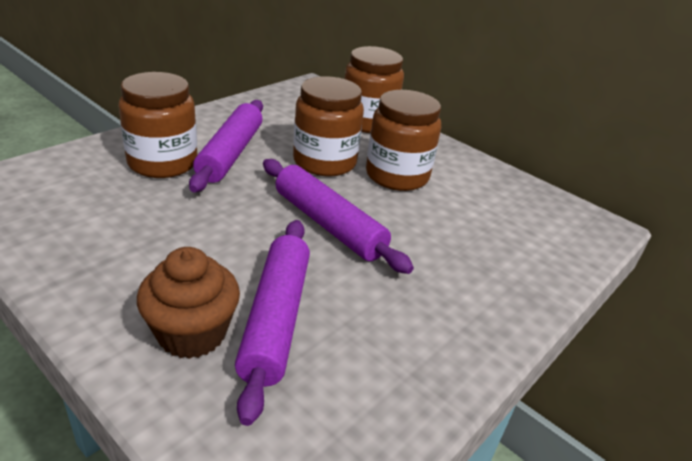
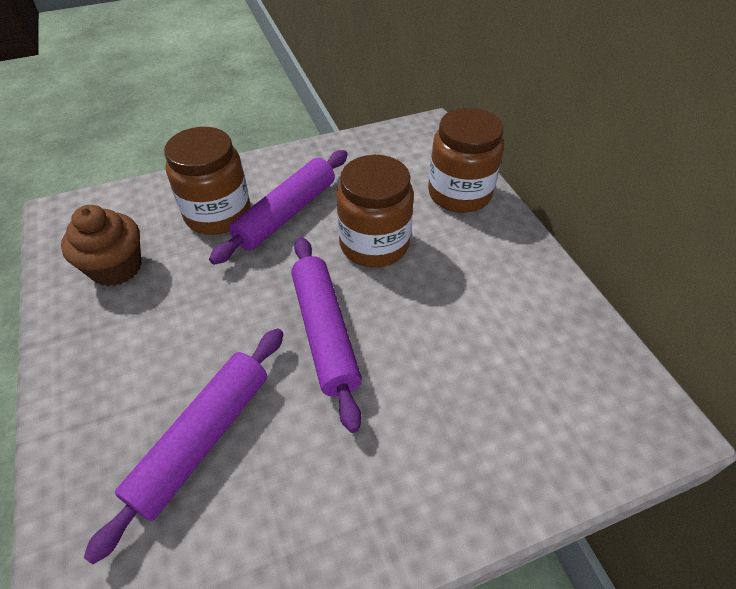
camera: 30 degrees right, 15 degrees up
brown cupcake [137,247,240,359] -> brown cupcake moved to [61,205,142,286]
brown jar [366,90,441,191] -> none

